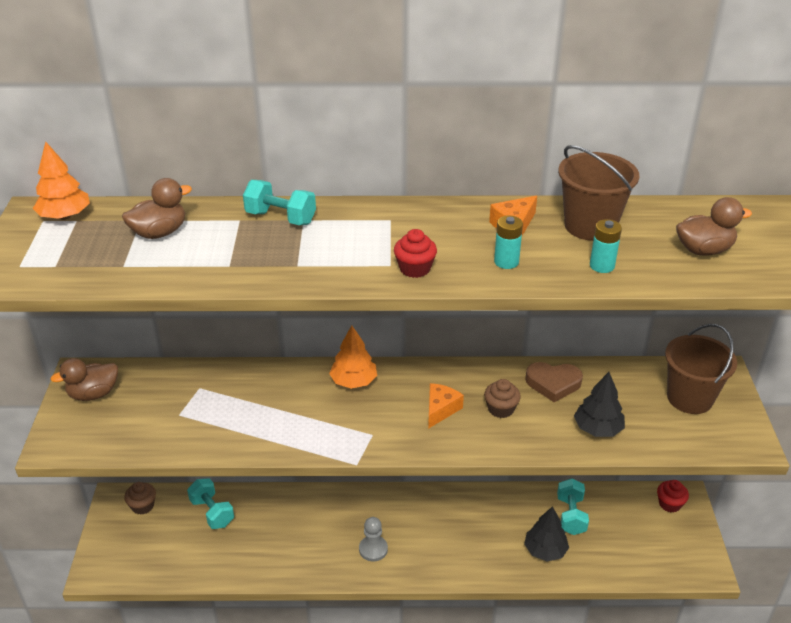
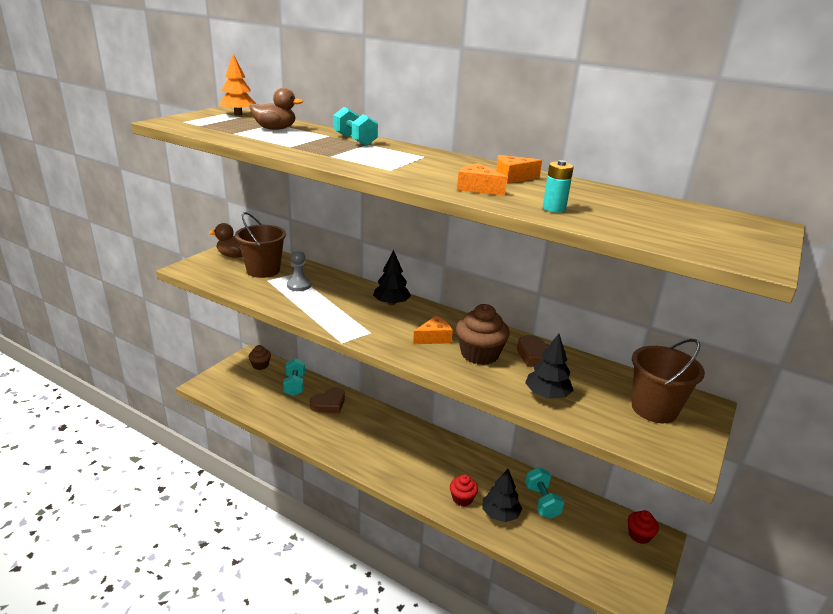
camera: 30 degrees right, 10 degrees down
orange tree [329,325,377,389] -> black tree [373,250,411,305]
grey pawn [359,517,388,562] -> grey pawn moved to [287,250,311,291]
red cupcake [394,229,437,278] -> red cupcake moved to [450,474,478,506]
brown cupcake [484,379,521,418] -> brown cupcake [456,304,510,365], size x1.68
turquoise battery [494,216,523,269] -> orange cheese [457,163,507,196]
turquoise dumbbell [557,478,589,535] -> turquoise dumbbell turned 45 degrees counterclockwise [525,467,564,519]
brown bucket [558,145,639,241] -> brown bucket moved to [235,212,286,278]
brown duck [676,197,752,256] -> none
none -> brown heart [310,387,345,413]

